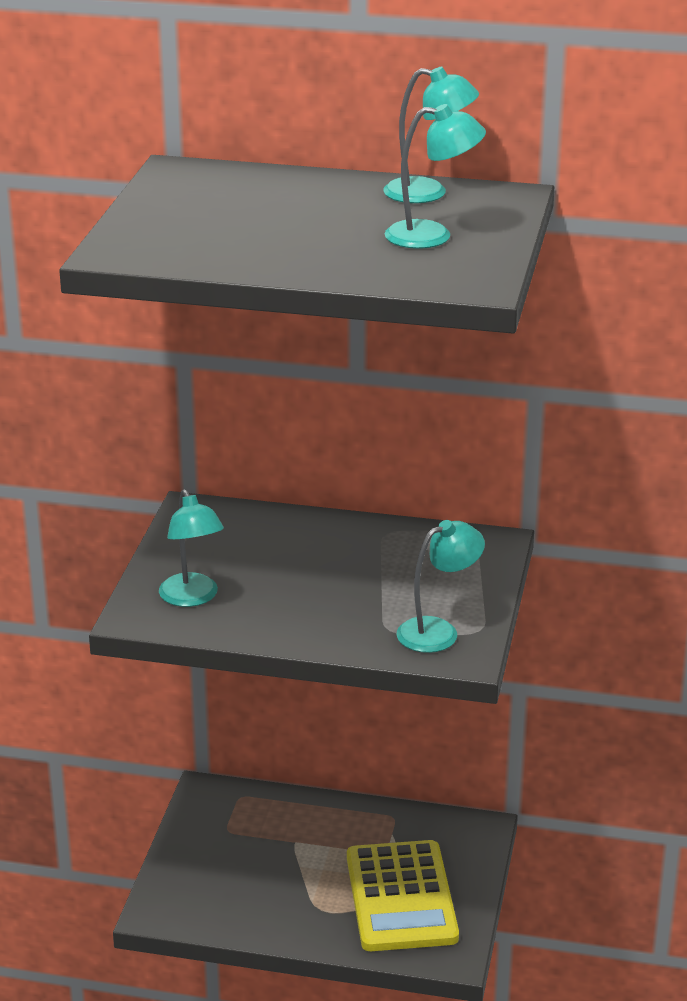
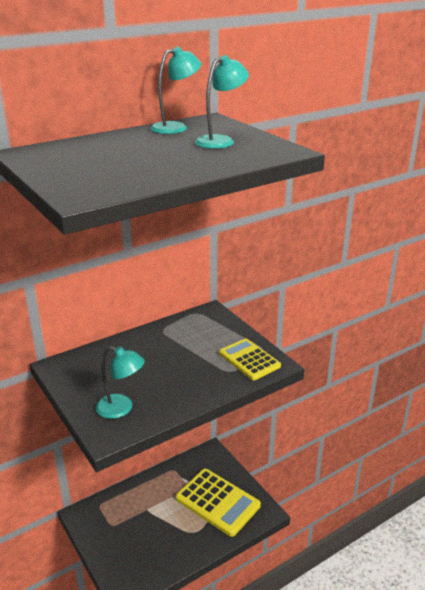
camera: 45 degrees left, 0 degrees up
turquoise lamp [396,520,485,653] -> yellow calculator [219,338,281,380]

